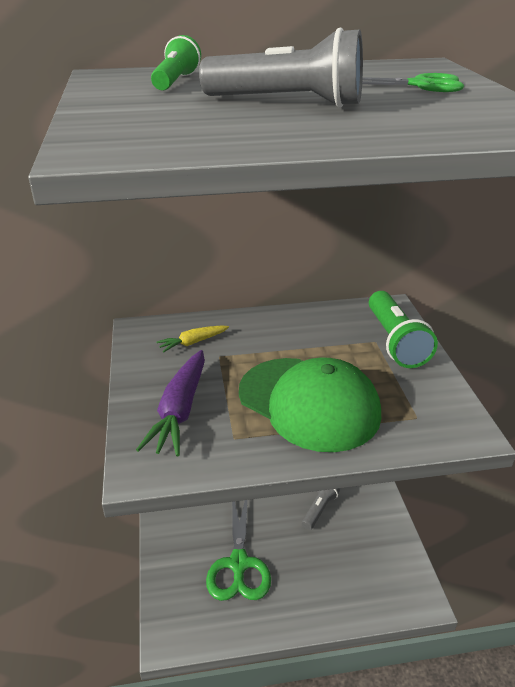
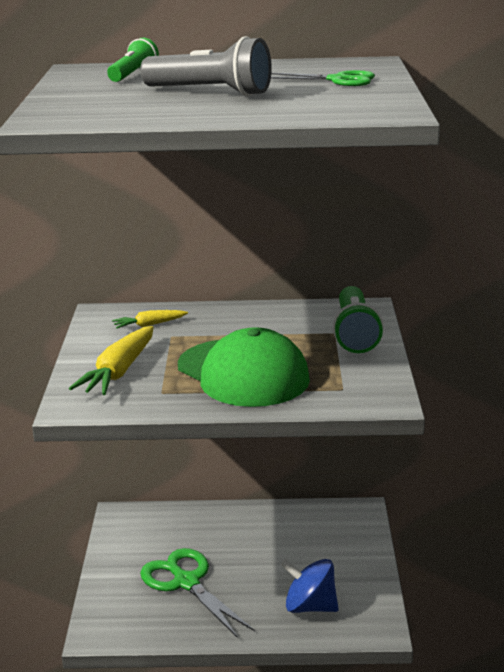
camera: 10 degrees right, 10 degrees down
purple carrot [136,350,205,456] -> yellow carrot [69,326,154,395]
green scissors [206,500,271,601] -> green scissors turned 135 degrees clockwise [140,548,255,638]
grey flashlight [302,488,340,530] -> none
none -> blue spinning top [281,559,339,613]

